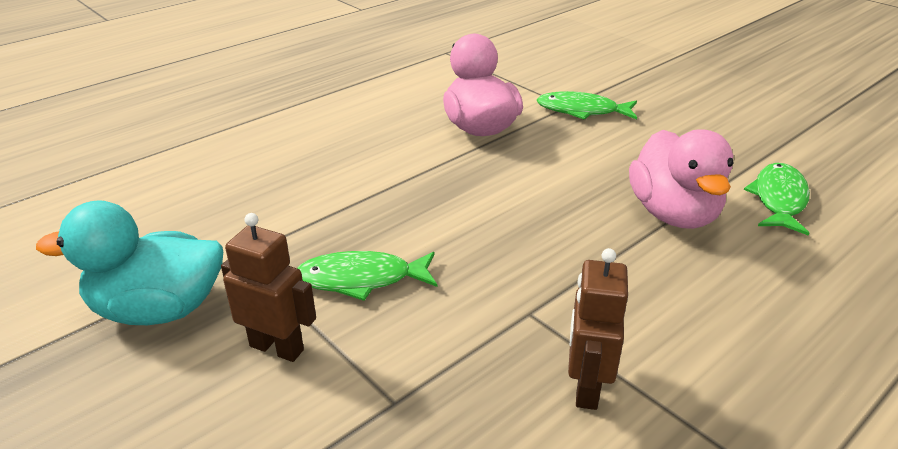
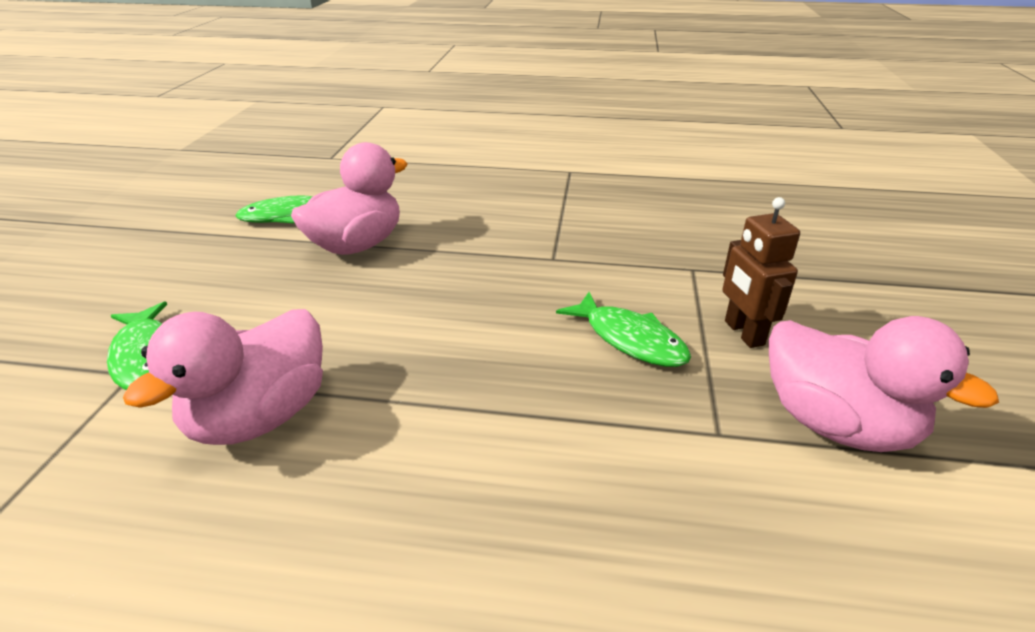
camera: 130 degrees left, 0 degrees up
turquoise duck [36,200,223,325] -> pink duck [769,316,999,452]
brown robot [568,248,628,410] -> none

